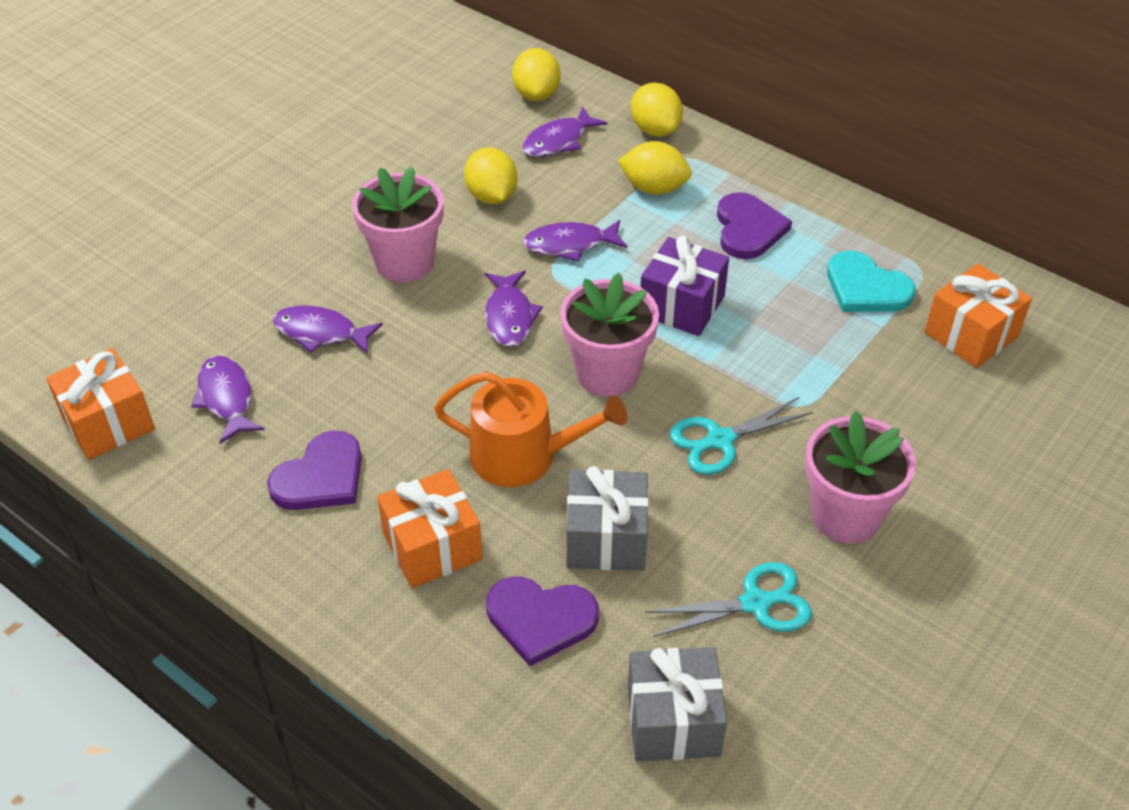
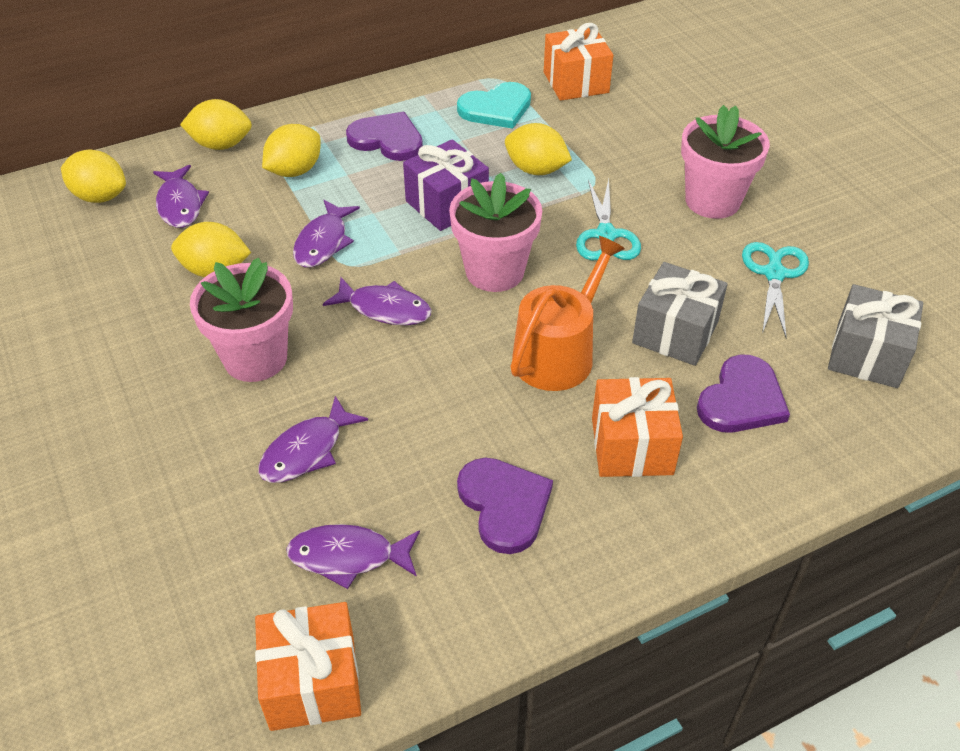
camera: 65 degrees left, 0 degrees up
none -> yellow lemon [505,123,572,175]

